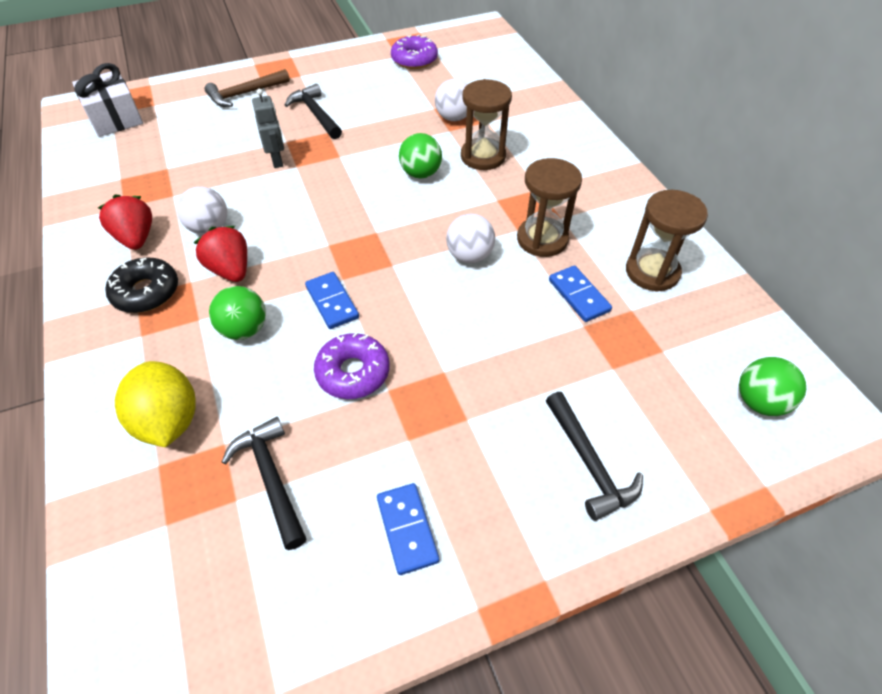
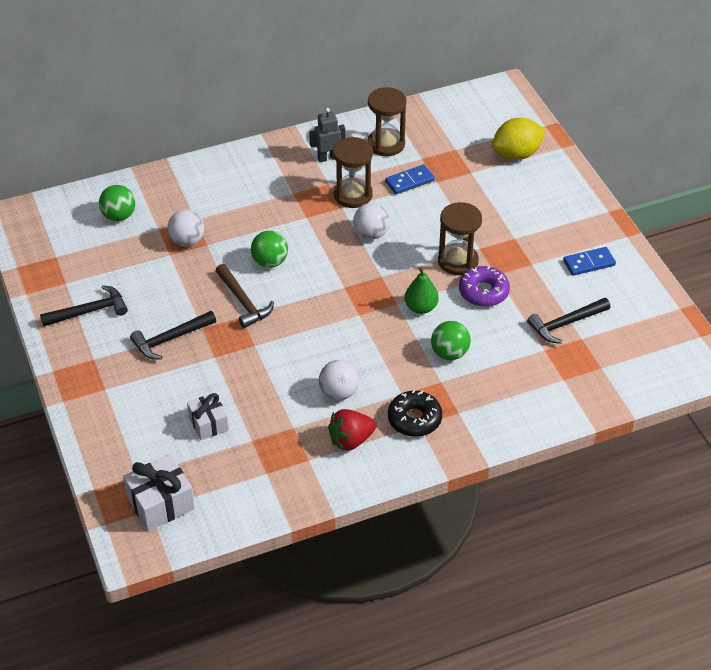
camera: 90 degrees left, 5 degrees down
yellow lemon [115,361,196,447] -> yellow lemon moved to [492,117,546,160]
red strawberry [194,226,247,282] -> none
brown hammer [205,69,290,107] -> brown hammer moved to [216,264,274,328]
grey robot [252,89,284,168] -> grey robot moved to [309,108,345,162]
blue domino [305,272,359,329] -> green pear [405,268,439,314]
purple donut [391,34,438,69] -> none
brown hourglass [461,79,512,170] -> brown hourglass moved to [438,202,482,275]
black hammer [546,392,643,521] -> black hammer moved to [40,285,128,326]
green ball [739,357,806,416] -> green ball moved to [99,185,135,221]
none -> white gift [187,393,229,440]

